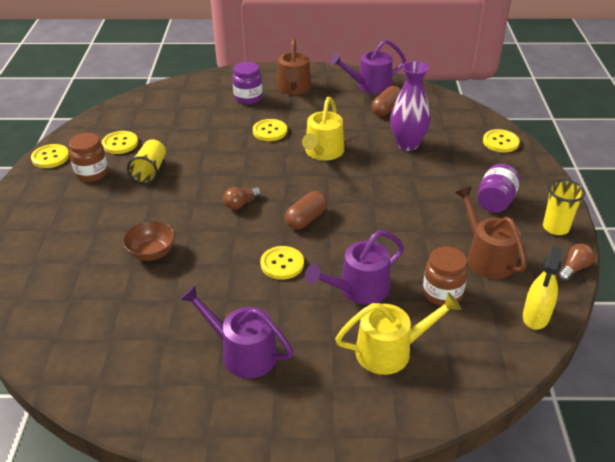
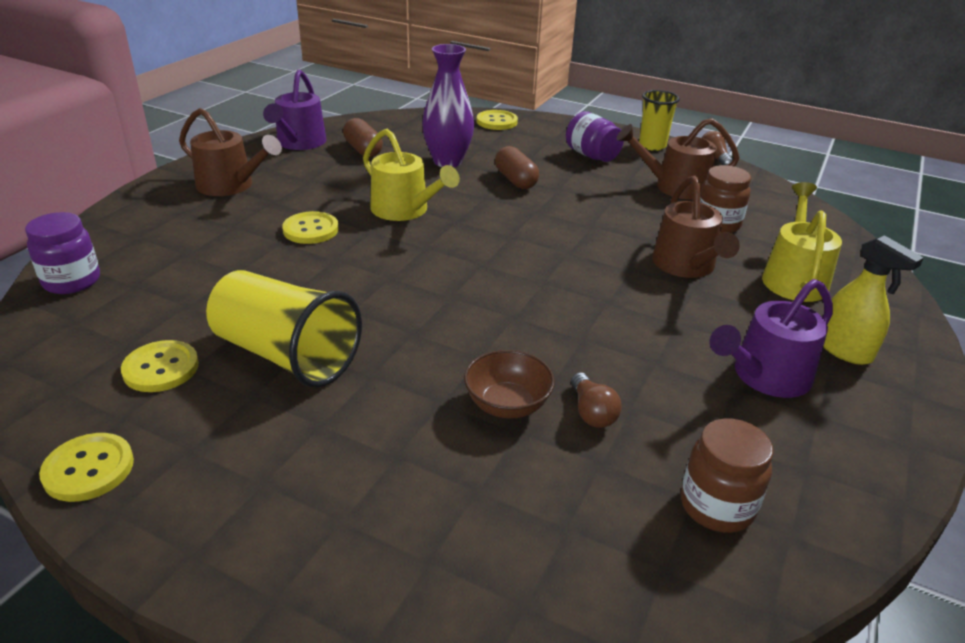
camera: 65 degrees left, 5 degrees down
brown jar [69,133,108,182] -> brown jar moved to [681,418,774,533]
yellow cup [127,140,166,184] -> yellow cup [206,270,362,388], size x1.63
brown light bulb [223,187,261,210] -> brown light bulb moved to [571,372,622,428]
purple jar [232,62,262,105] -> purple jar moved to [25,212,100,294]
yellow button [260,246,304,280] -> none
brown capsule [285,191,328,229] -> brown capsule moved to [495,146,539,189]
purple watering can [305,230,404,305] -> brown watering can [652,176,740,278]
yellow spray bottle [523,246,563,330] -> yellow spray bottle moved to [823,235,924,365]

